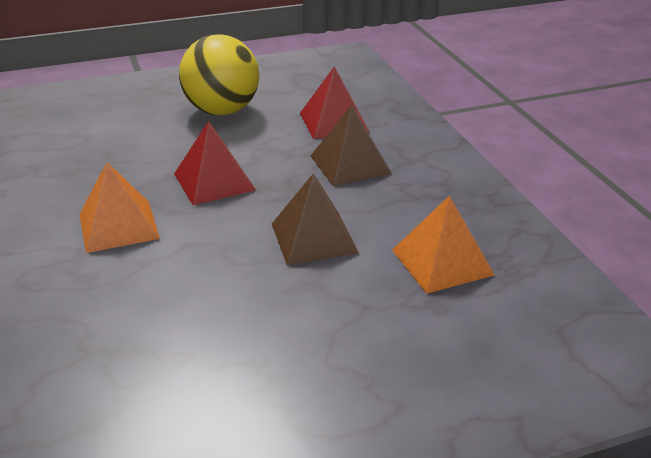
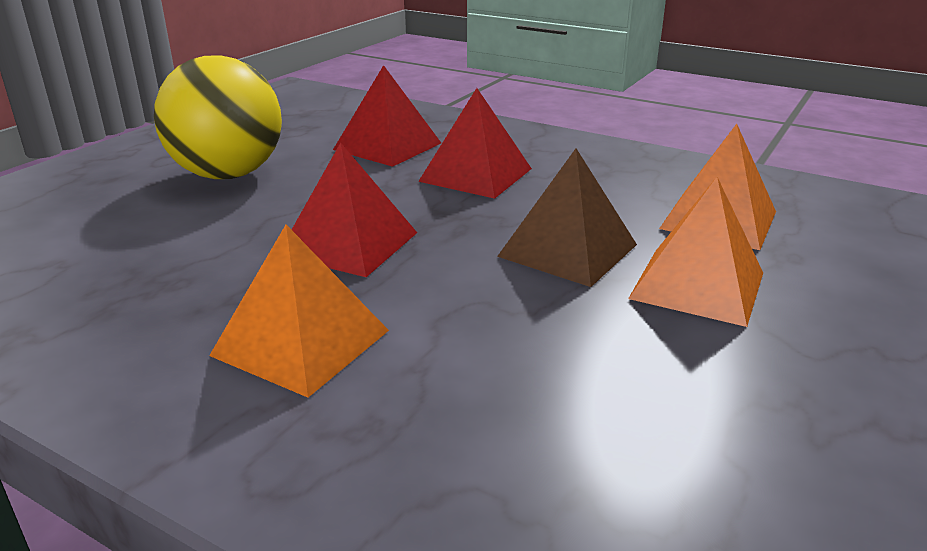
camera: 40 degrees left, 5 degrees down
brown pyramid [311,105,392,186] -> red pyramid [418,88,532,199]
none -> orange pyramid [628,177,763,327]

